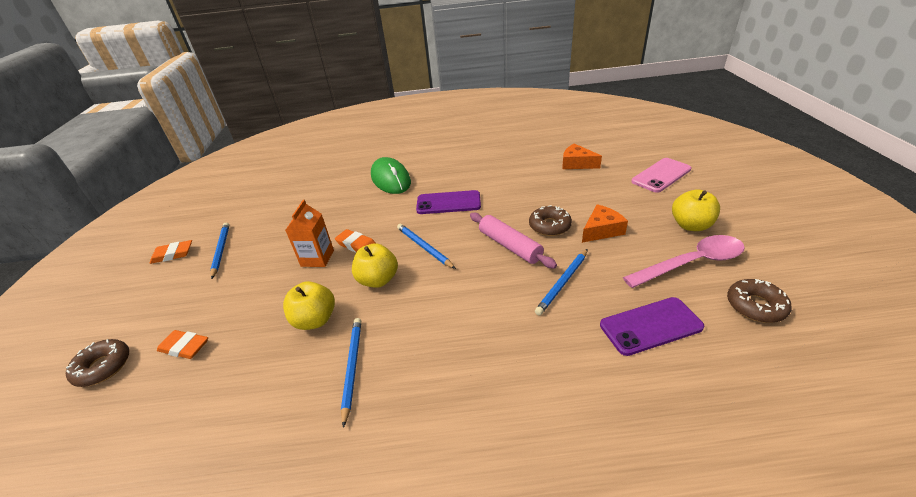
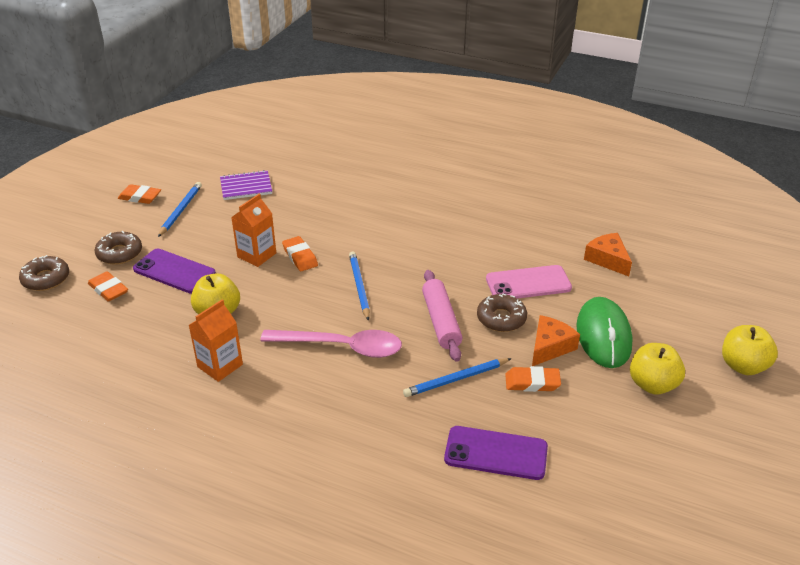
camera: 25 degrees right, 0 degrees up
blue pencil [341,318,361,428] -> orange carton [189,299,243,382]
yellow apple [352,243,398,288] -> yellow apple moved to [722,325,778,375]
green mouse [371,157,411,194] -> green mouse moved to [576,297,633,368]
purple phone [416,190,481,214] -> purple phone moved to [133,249,216,294]
orange cheese [582,204,628,243] -> orange cheese turned 45 degrees counterclockwise [532,315,580,366]
pink spoon [623,235,745,288] -> pink spoon moved to [260,330,402,358]
pink phone [631,158,691,193] -> pink phone moved to [486,265,572,299]
brown donut [727,279,792,323] -> brown donut moved to [95,231,142,265]
none -> purple notebook [220,170,272,200]
none -> orange eraser [505,366,561,392]

